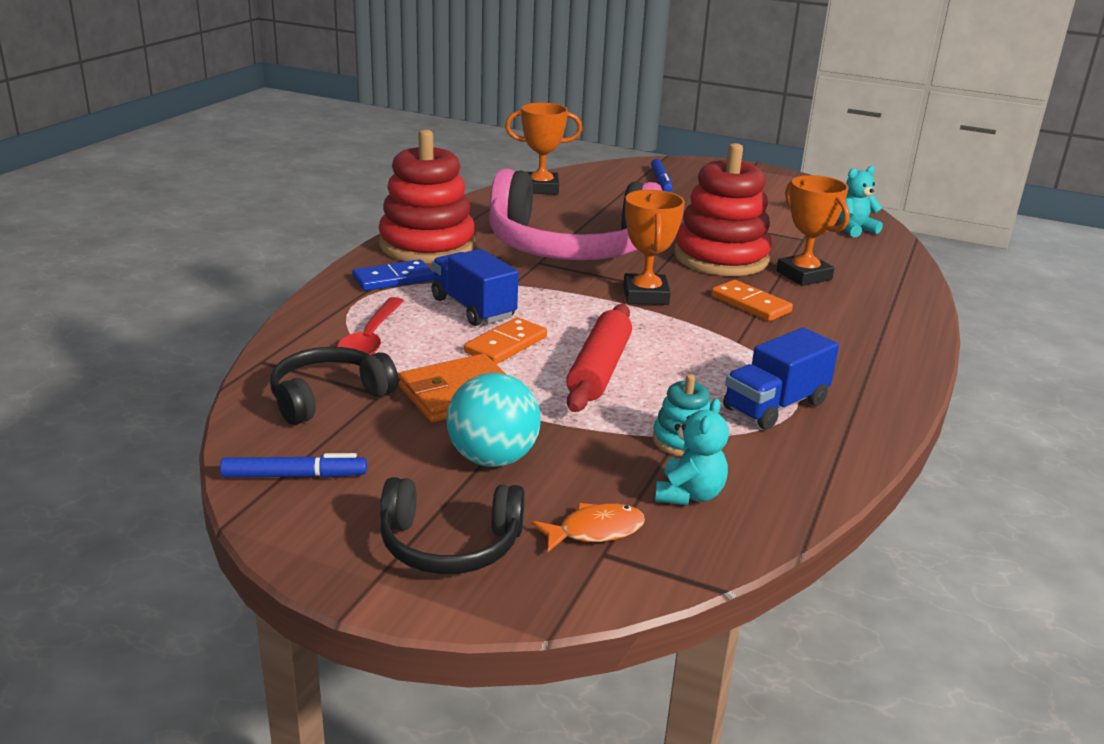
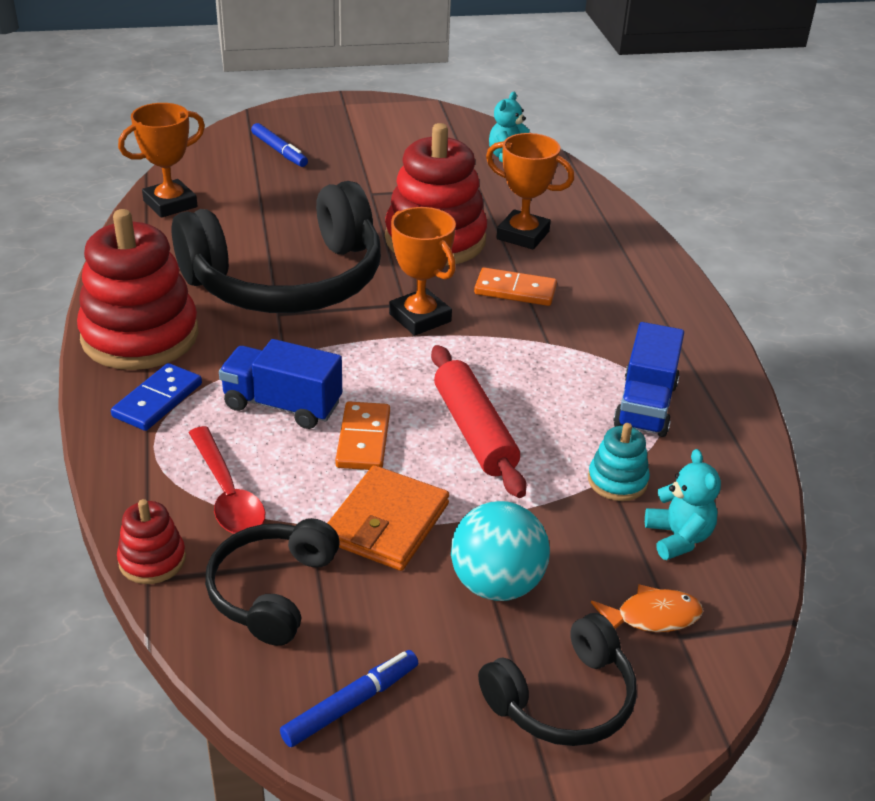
camera: 35 degrees left, 10 degrees up
pink headphones [489,168,662,260] -> black headphones [172,181,381,313]
orange fish [531,503,645,552] -> orange fish turned 45 degrees clockwise [591,584,703,632]
none -> red stacking toy [117,499,186,584]

